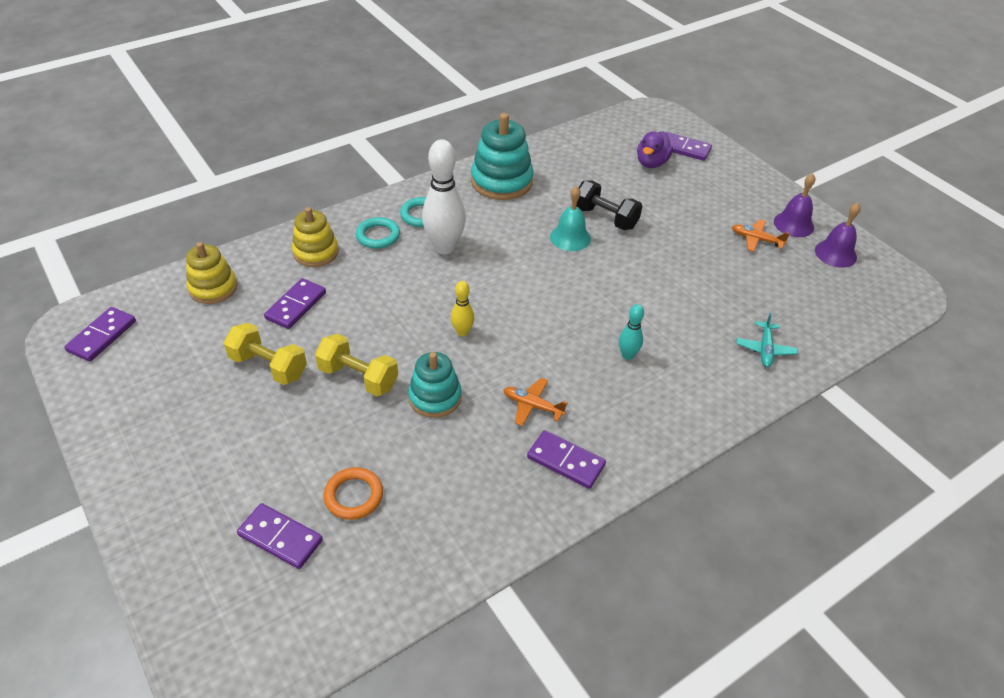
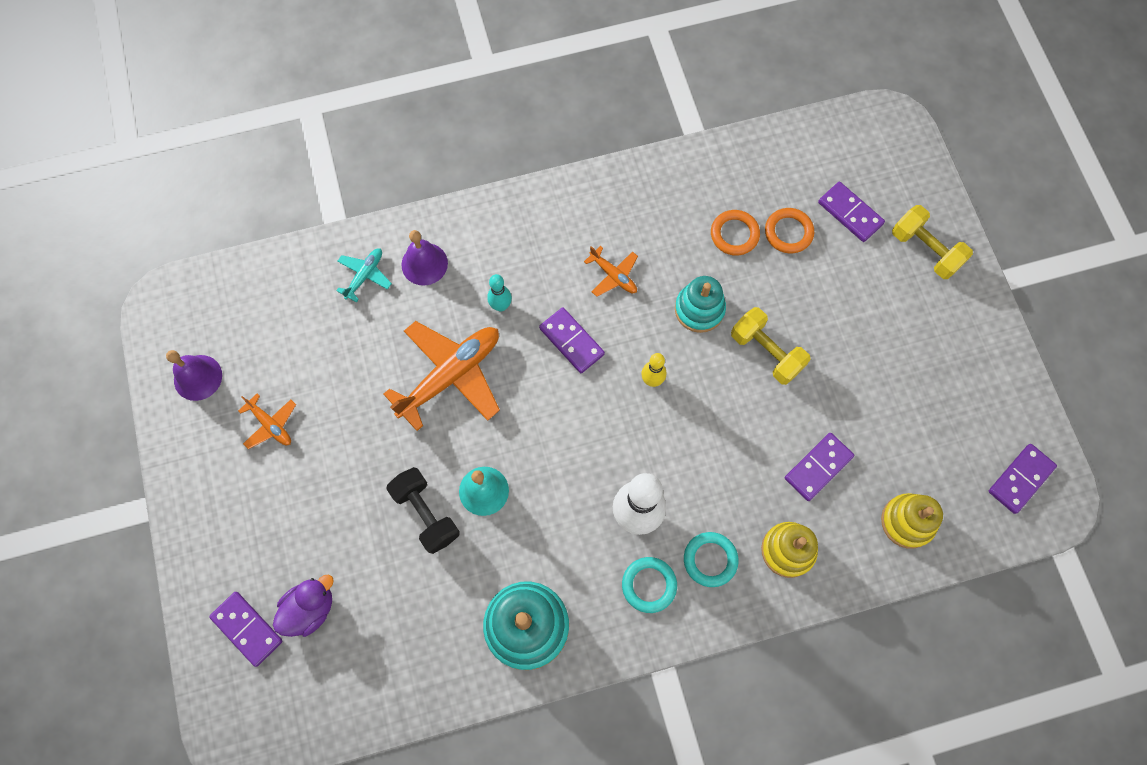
camera: 160 degrees left, 25 degrees up
yellow dumbbell [223,323,307,385] -> yellow dumbbell moved to [892,205,973,279]
purple domino [527,430,606,489] -> purple domino moved to [539,307,605,373]
purple bell [774,173,816,237] -> purple bell moved to [401,230,448,286]
none -> orange plane [383,321,500,431]
none -> orange ring [711,210,760,256]

